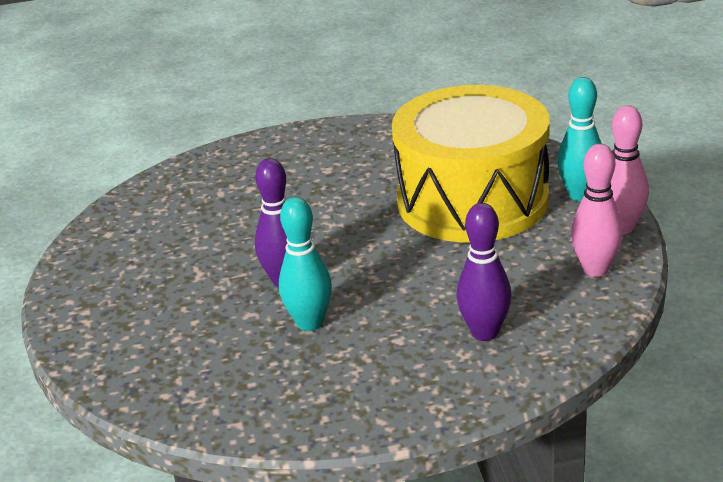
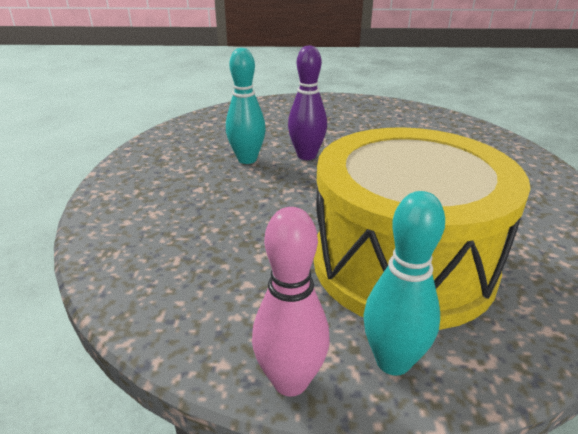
camera: 100 degrees right, 0 degrees up
purple bowling pin [457,203,512,341] -> none
pink bowling pin [571,144,623,277] -> none

